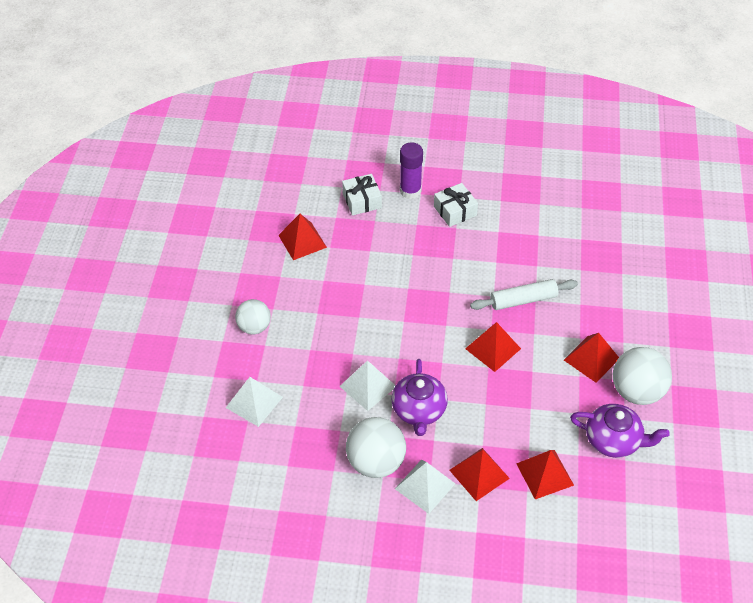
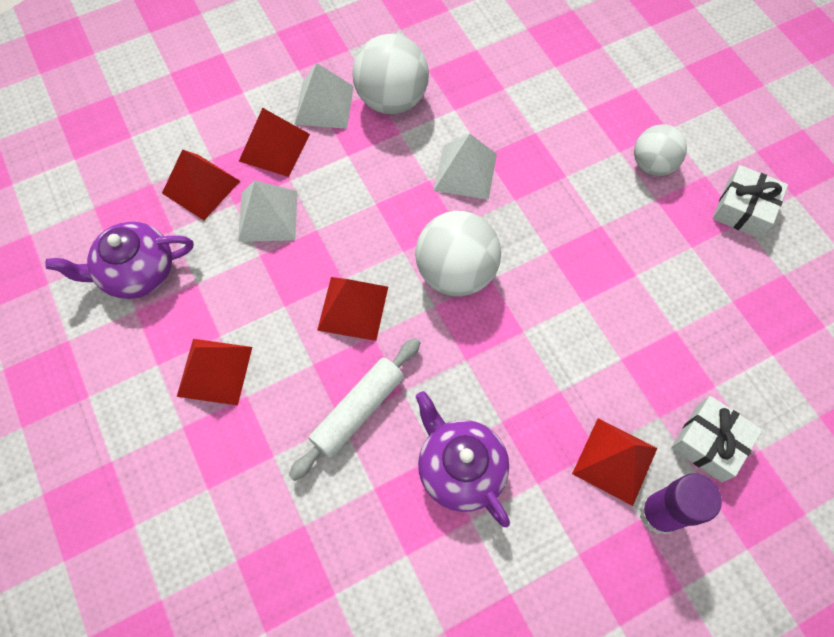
camera: 145 degrees right, 15 degrees up
white pyramid [226,377,283,427] -> white pyramid moved to [238,180,297,242]
red pyramid [278,214,327,260] -> red pyramid moved to [572,418,657,506]
purple teapot [391,359,448,436] -> purple teapot moved to [416,391,510,527]
white gift [434,183,478,227] -> white gift moved to [713,165,788,238]
white ball [613,347,672,405] -> white ball moved to [415,211,501,296]

